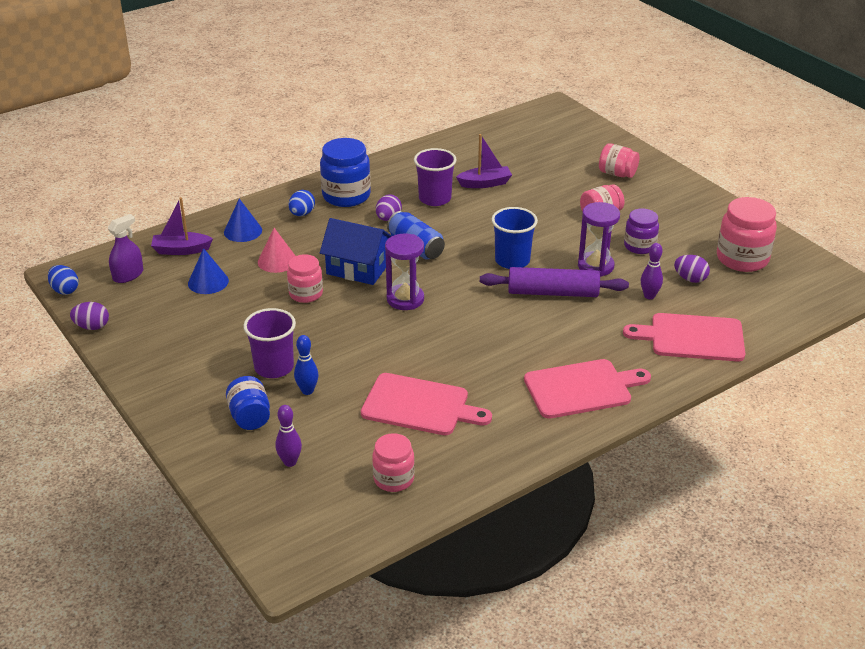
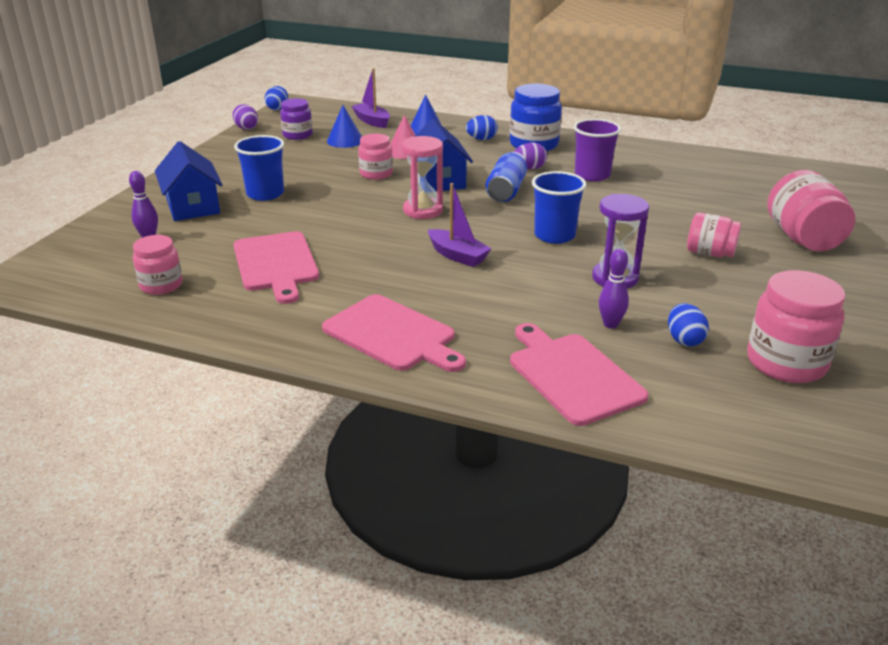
camera: 55 degrees right, 5 degrees down
purple spray bottle [108,214,143,283] -> none
blue jar [226,376,270,430] -> blue house [155,141,222,221]
purple cup [243,308,296,378] -> blue cup [234,135,284,201]
blue bowling pin [294,335,319,395] -> none
purple hourglass [385,233,424,310] -> pink hourglass [401,136,443,219]
purple boat [456,134,512,188] -> purple boat moved to [428,183,492,267]
purple rolling pin [480,267,629,297] -> none
pink jar [599,143,639,178] -> pink jar [767,170,855,251], size x1.60
purple jar [624,208,659,254] -> purple jar moved to [280,98,313,140]
purple egg [674,255,710,283] -> blue egg [668,303,709,346]

